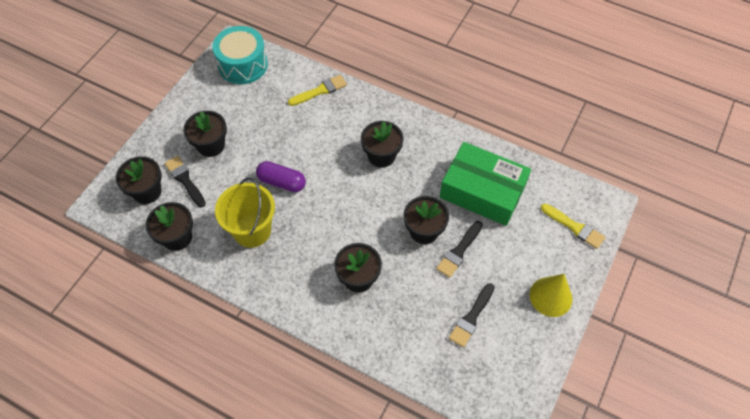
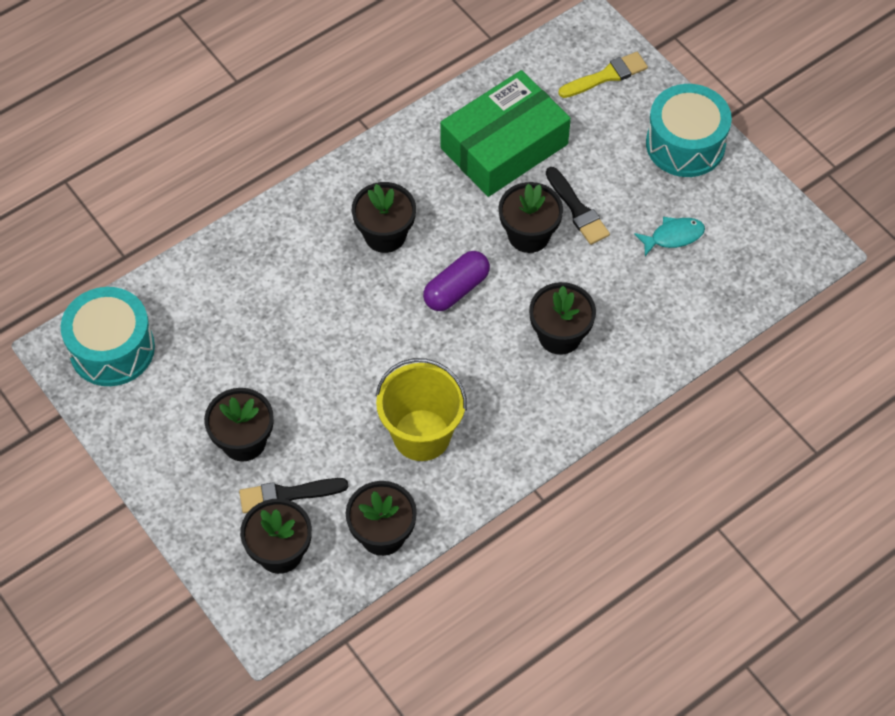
camera: 65 degrees left, 0 degrees up
purple capsule [256,161,306,192] -> purple capsule moved to [423,251,490,311]
yellow brush [288,75,347,106] -> none
black brush [449,283,495,347] -> turquoise fish [634,217,705,256]
yellow cone [530,274,573,317] -> turquoise drum [646,84,732,177]

